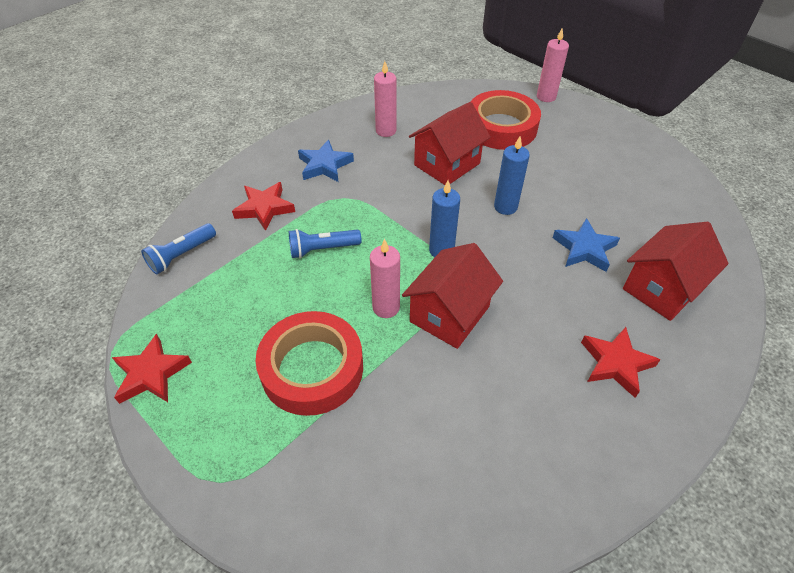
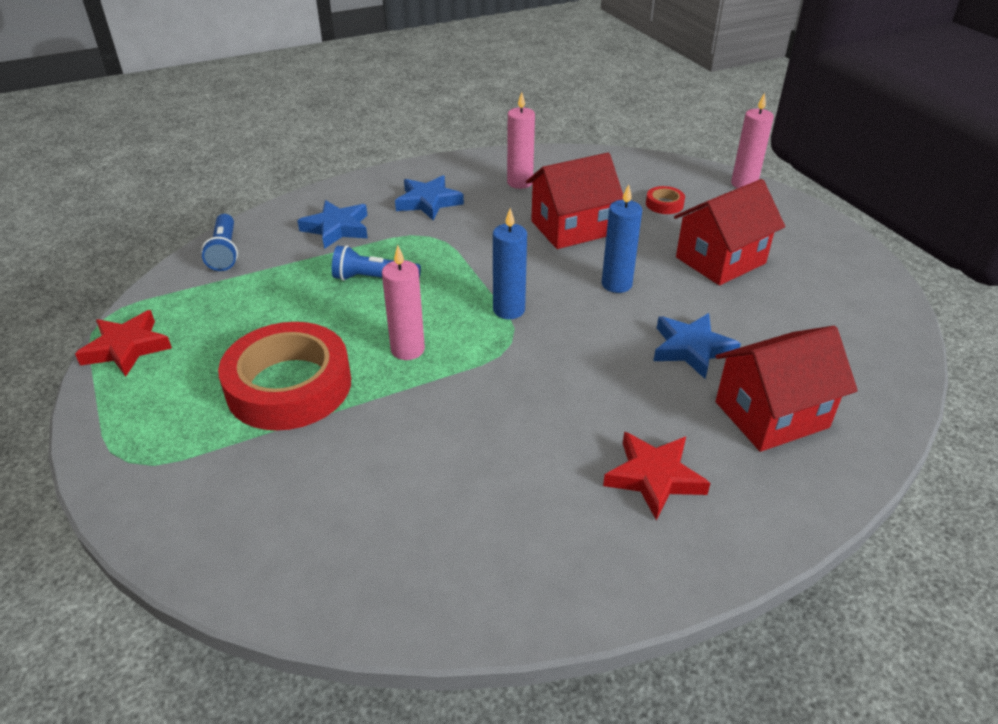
camera: 20 degrees right, 10 degrees down
blue flashlight [141,223,216,274] -> blue flashlight turned 75 degrees counterclockwise [201,214,238,271]
red star [232,182,295,231] -> blue star [297,200,368,249]
red house [402,243,503,349] -> red house moved to [674,179,785,285]
red tape [470,90,541,150] -> red tape [646,186,685,214], size x0.41

